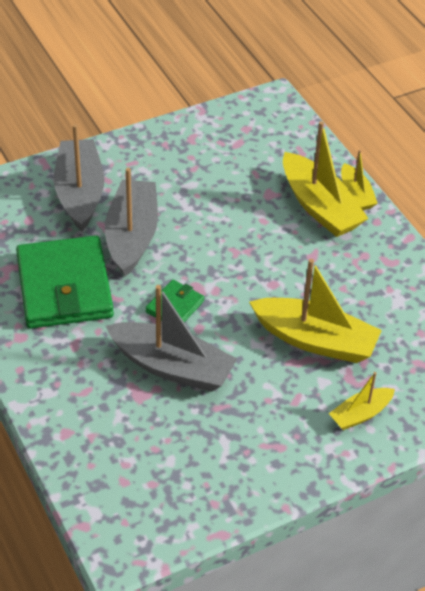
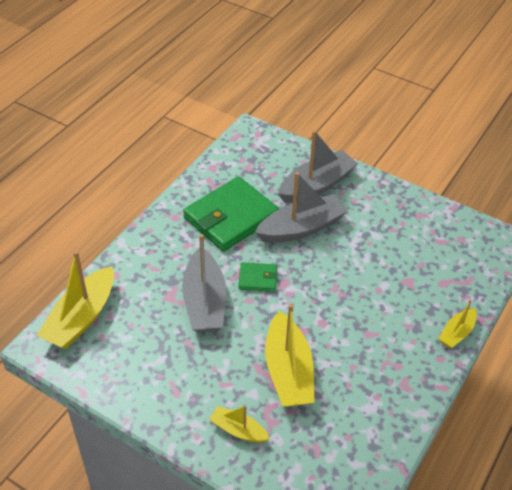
camera: 60 degrees right, 0 degrees up
yellow boat [283,121,369,237] -> yellow boat moved to [36,251,114,349]

